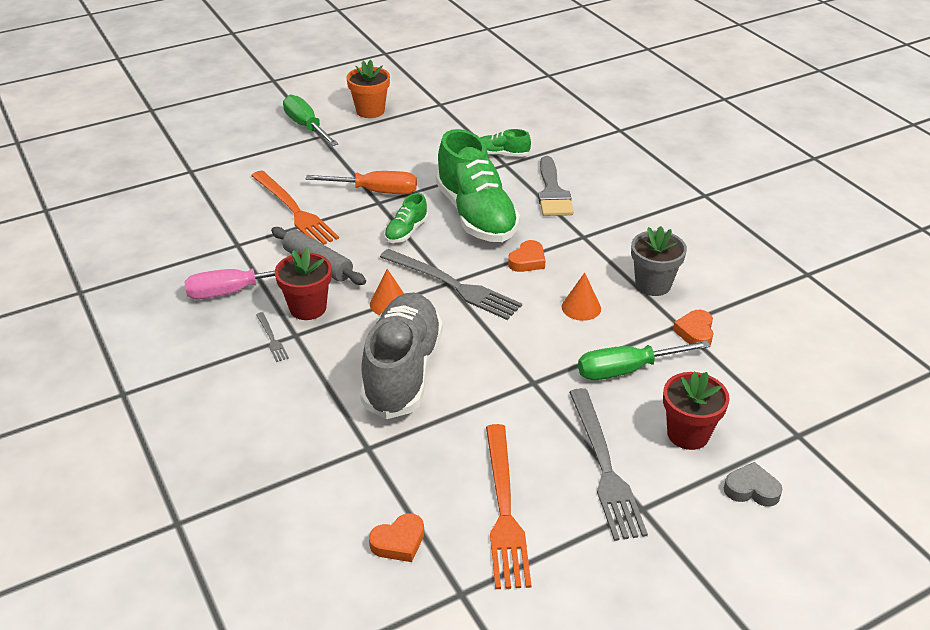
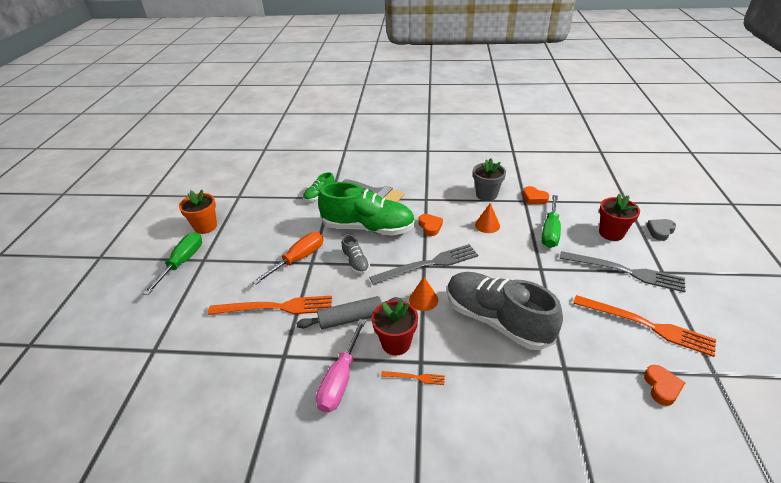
camera: 55 degrees left, 0 degrees up
grey fork [256,312,289,362] -> orange fork [381,371,445,385]
green screwdriver [283,95,338,146] -> green screwdriver turned 105 degrees clockwise [143,232,202,295]
green shoe [384,193,428,243] -> grey shoe [341,234,370,274]

